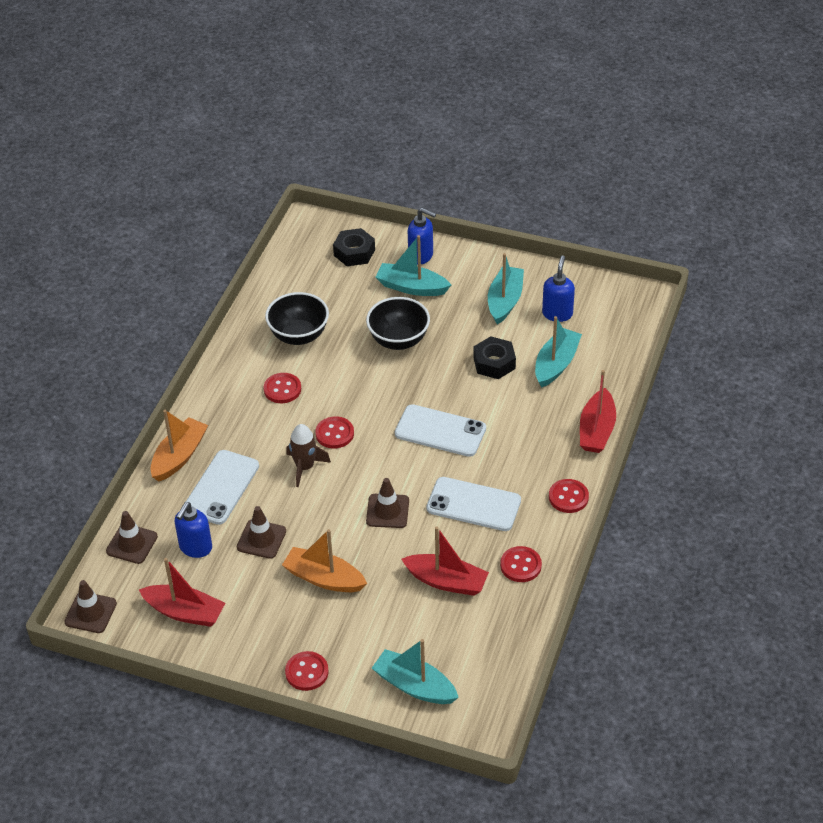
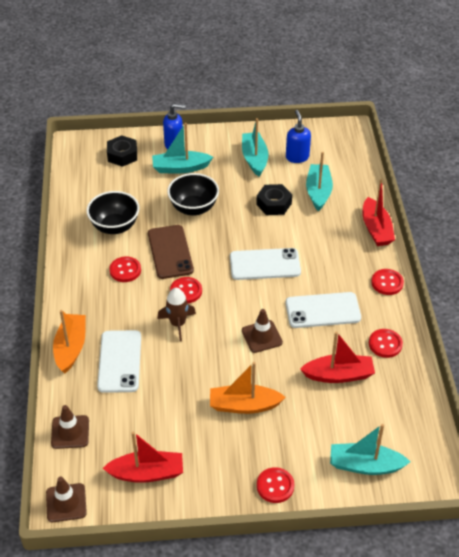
camera: 25 degrees left, 0 degrees up
blue soap dispenser [175,502,212,558] -> none
brown traffic cone [237,506,286,559] -> none
none -> brown phone [148,225,194,279]

